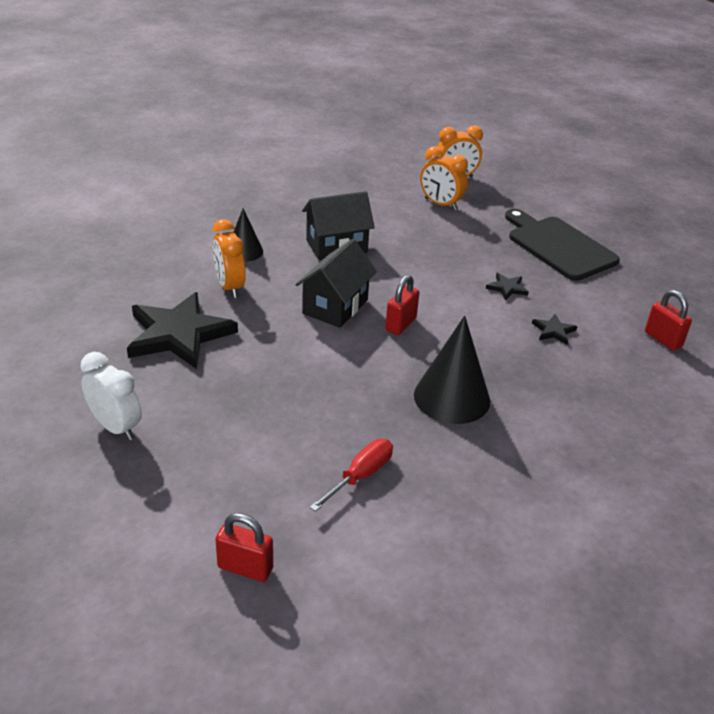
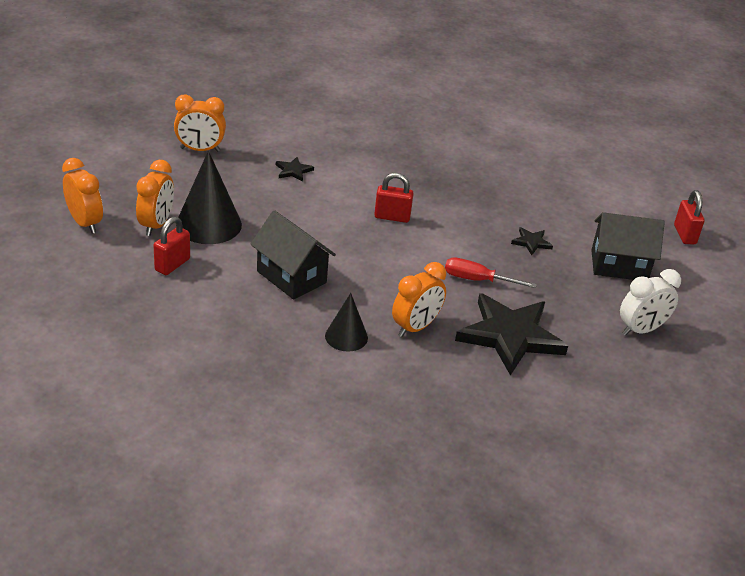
camera: 115 degrees left, 0 degrees up
white clock [81,352,142,440] -> white clock turned 135 degrees counterclockwise [620,269,681,336]
black house [295,239,377,328] -> black house moved to [591,212,665,280]
red screwdriver [310,439,393,512] -> red screwdriver moved to [445,257,537,288]
black cone [414,316,490,424] -> black cone moved to [179,151,242,244]
black cutting board [505,209,620,281] -> orange clock [174,94,226,152]
black star [532,314,577,344] -> black star moved to [511,227,553,255]
red padlock [645,290,692,350] -> red padlock moved to [153,217,190,275]

